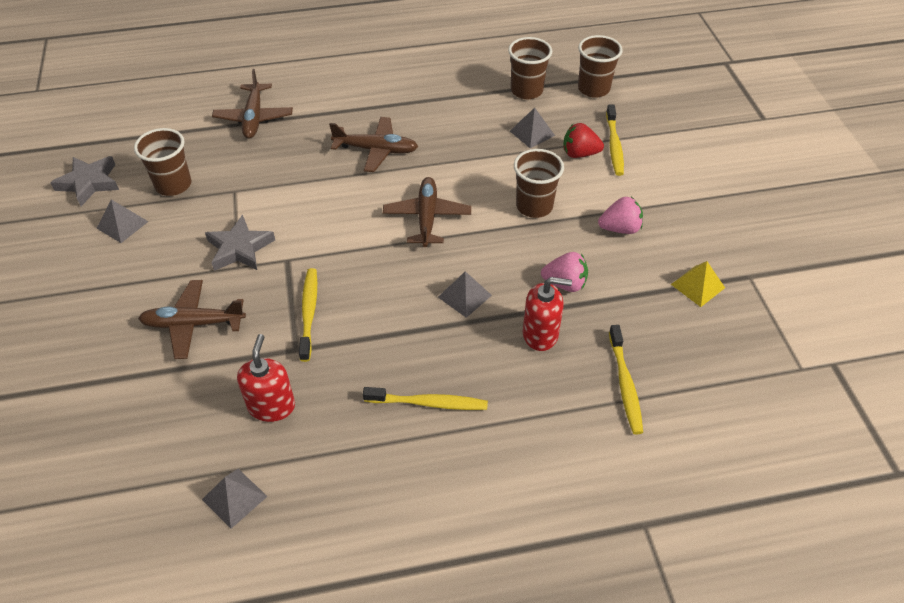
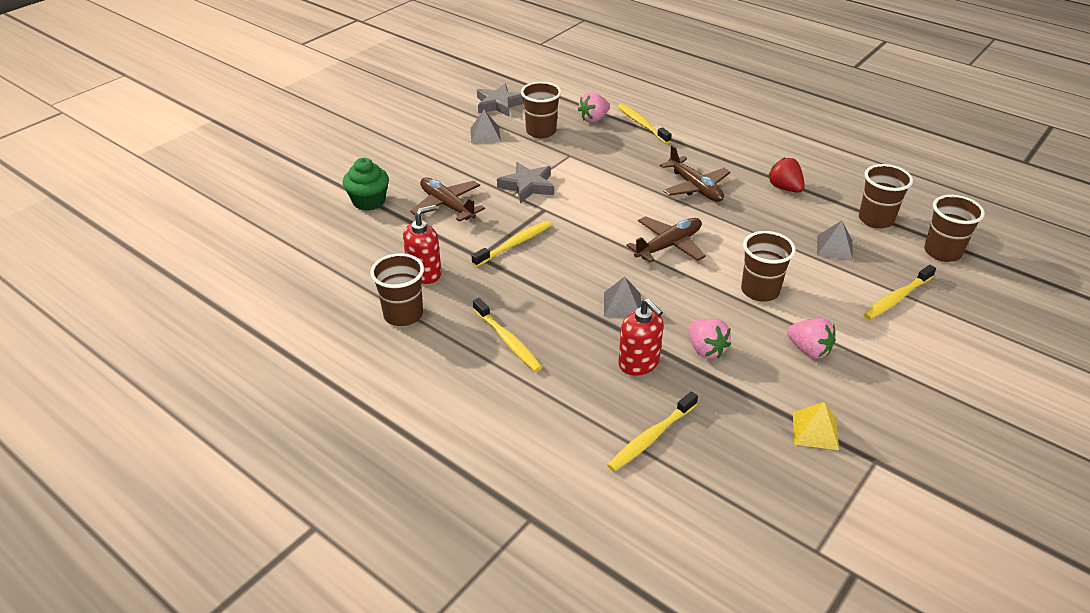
camera: 50 degrees right, 10 degrees down
grey pyramid [202,469,268,529] -> none
brown plane [212,69,293,139] -> yellow toothbrush [618,104,672,144]
red strawberry [563,123,604,158] -> red strawberry moved to [768,157,805,193]
none -> green cupcake [343,158,389,211]
none -> brown cup [370,253,424,326]
none -> pink strawberry [578,92,610,123]

